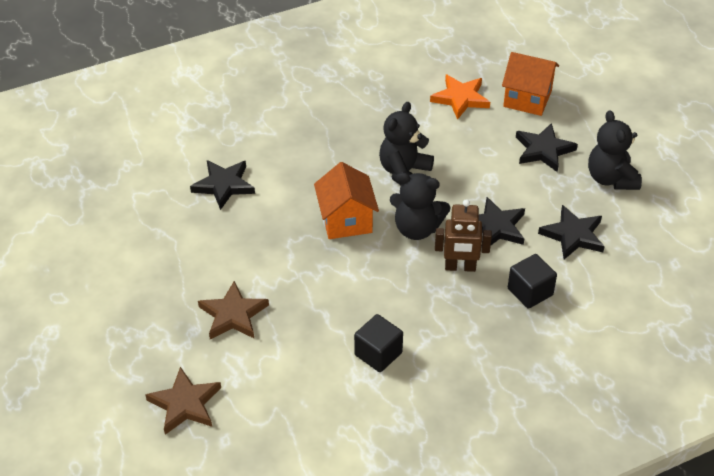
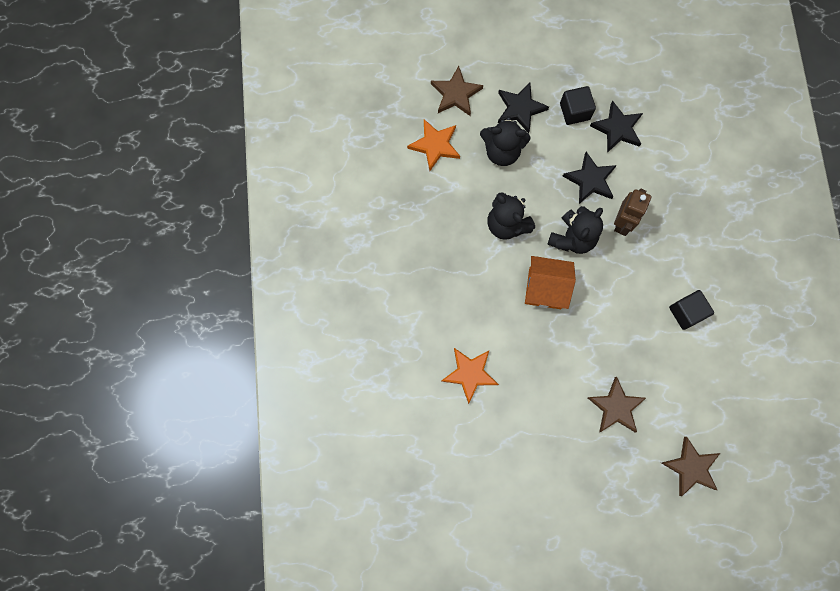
camera: 70 degrees left, 30 degrees up
black star [190,160,255,210] -> orange star [441,348,499,404]
orange house [502,52,559,116] -> brown star [431,66,483,116]
black cube [508,254,557,309] -> black cube moved to [560,86,596,125]
black teddy bear [588,111,642,190] -> black teddy bear moved to [480,117,531,166]

